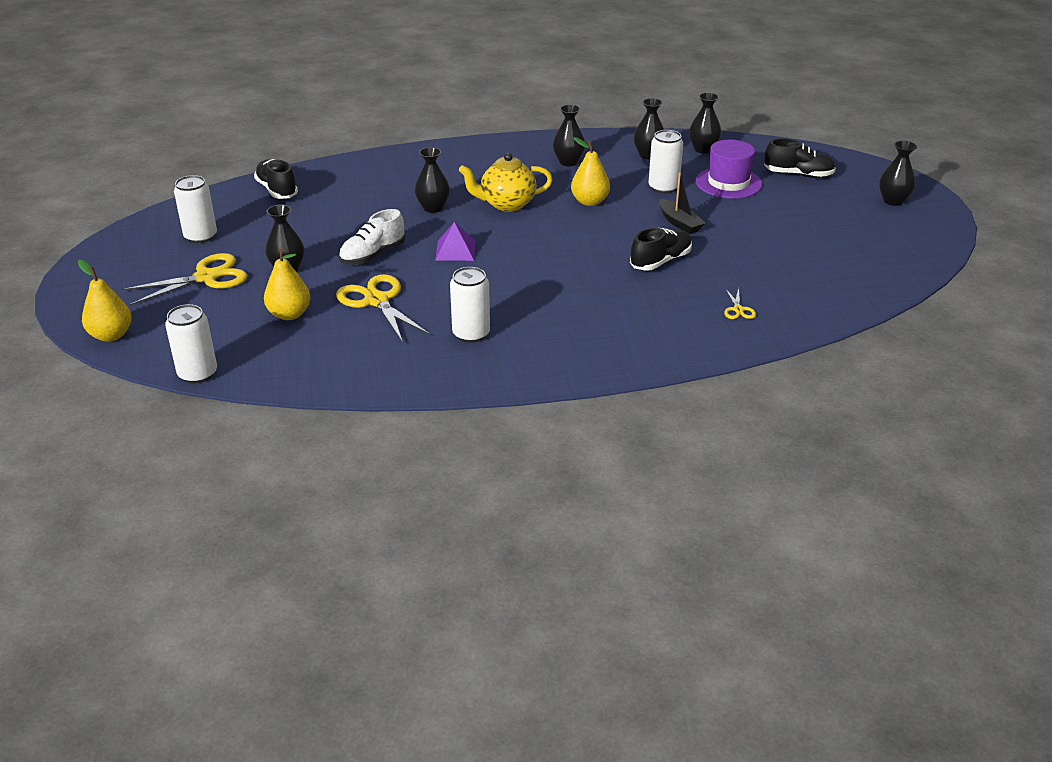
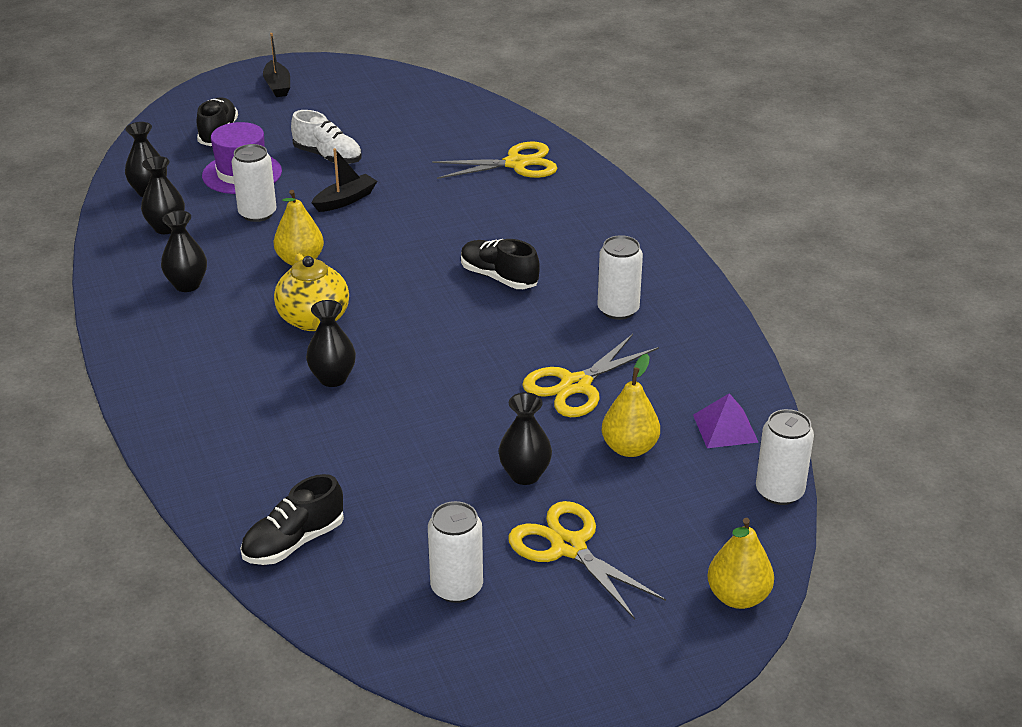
camera: 100 degrees left, 0 degrees up
white shoe [339,209,405,265] -> white shoe moved to [291,110,361,164]
purple pyramid [435,222,476,261] -> purple pyramid moved to [693,393,758,448]
black shoe [630,228,692,271] -> black shoe moved to [461,239,540,289]
yellow scissors [724,288,756,319] -> yellow scissors [432,141,557,179], size x2.14
black vase [879,141,917,206] -> black boat [263,33,290,97]

